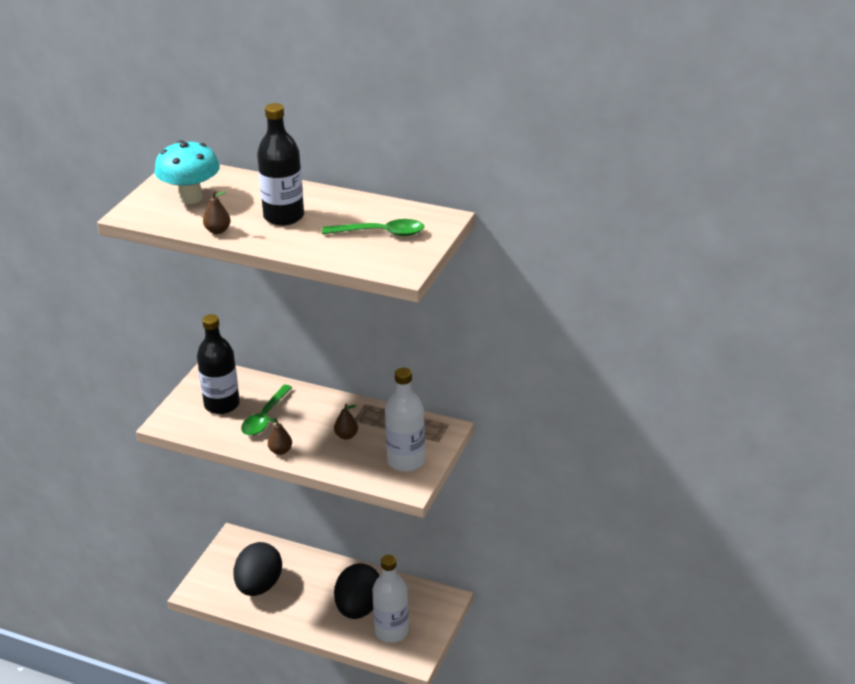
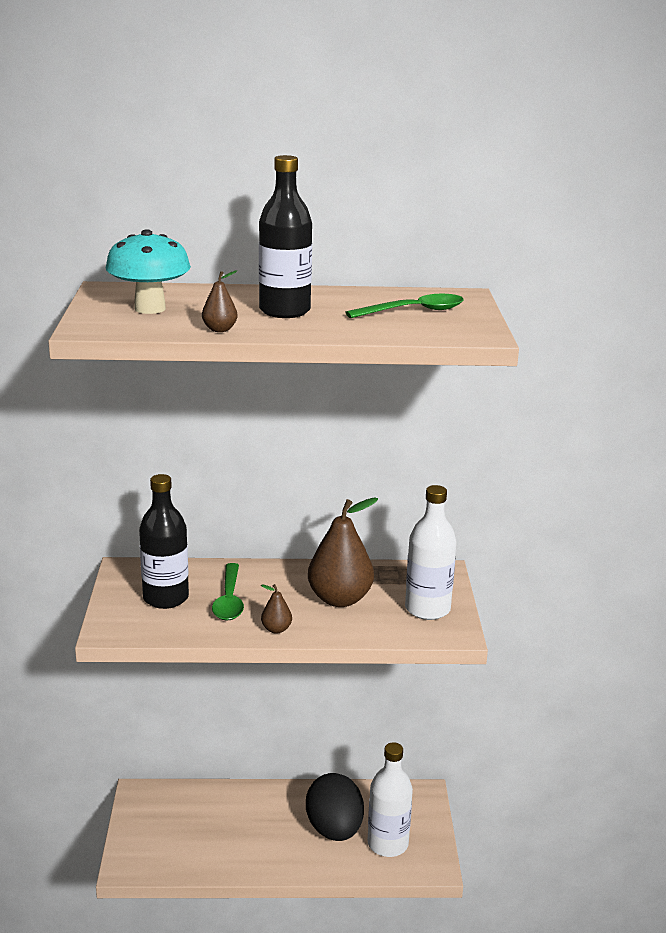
camera: 25 degrees left, 10 degrees down
black egg [234,542,282,596] -> none
brown pear [334,404,358,440] -> brown pear [308,497,378,607], size x2.22

